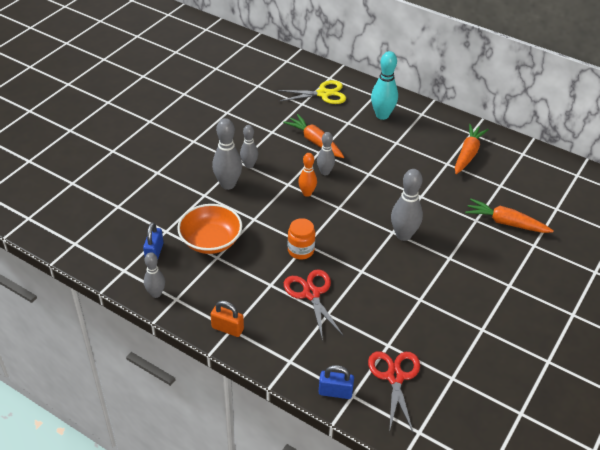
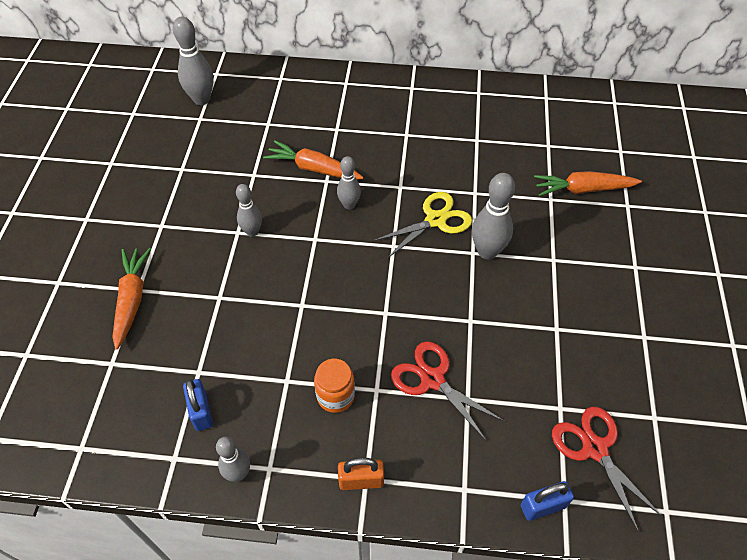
camera: 25 degrees left, 10 degrees up
orange bowl [177,204,242,254] -> none
grey bowling pin [212,118,242,190] -> grey bowling pin moved to [173,17,214,105]
yellow scissors [276,80,346,104] -> yellow scissors moved to [373,192,472,258]
orange jar [288,218,315,259] -> orange jar moved to [314,359,355,413]
orange bowling pin [298,153,317,197] -> none
turquoise bowling pin [371,51,398,120] -> none
orange carrot [455,124,489,174] -> orange carrot moved to [113,248,151,350]

